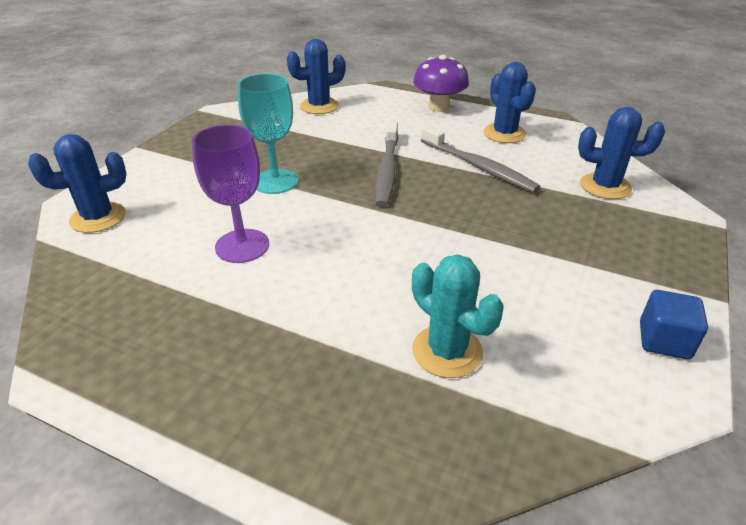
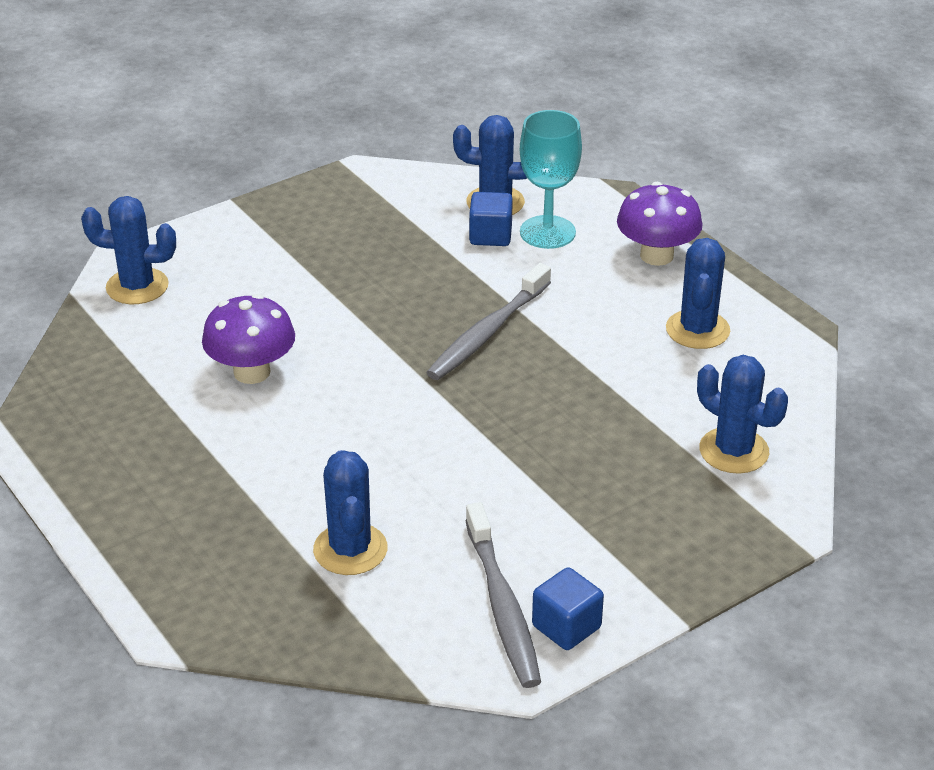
camera: 30 degrees right, 0 degrees up
purple goblet [192,124,269,263] -> purple mushroom [202,294,295,384]
turquoise goblet [238,73,298,194] -> turquoise goblet moved to [520,110,582,249]
turquoise cactus [412,254,504,378] -> blue cactus [313,450,388,575]
grey toothbrush [421,125,540,193] -> grey toothbrush moved to [465,502,541,688]
none -> blue cube [469,192,513,246]

